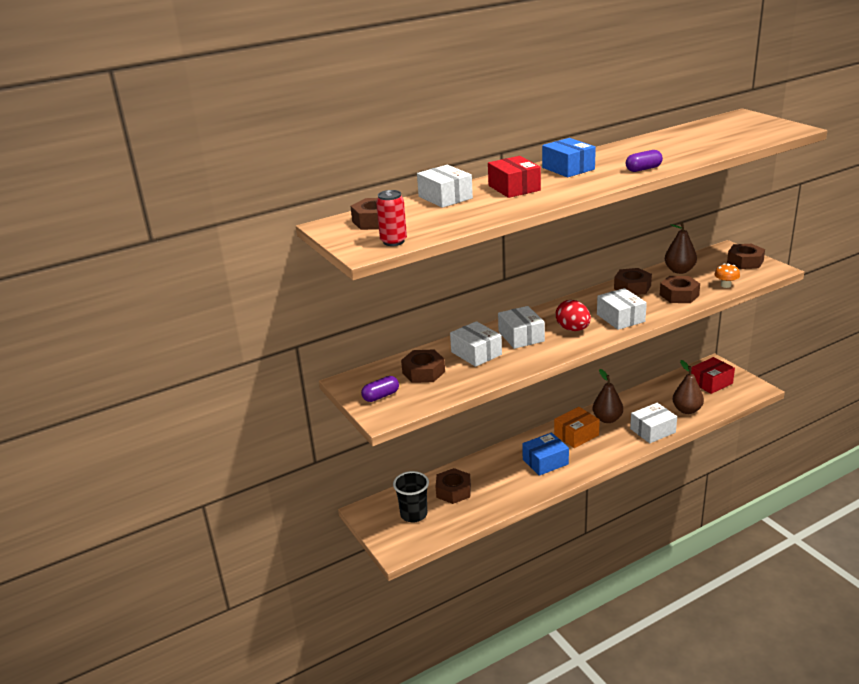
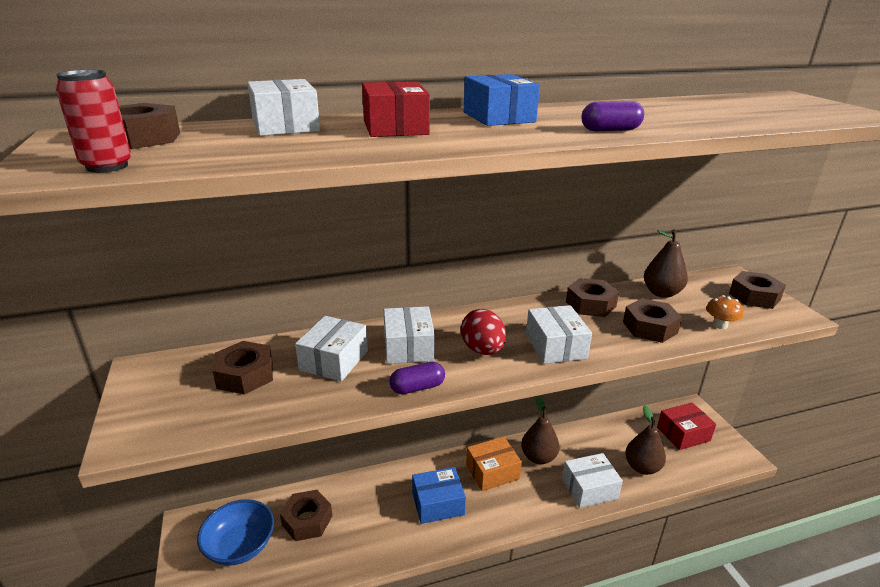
camera: 10 degrees right, 0 degrees up
purple capsule [361,376,399,402] -> purple capsule moved to [389,362,445,394]
black cup [393,471,429,522] -> blue bowl [197,499,274,566]
white box [450,321,502,367] -> white box turned 45 degrees clockwise [295,316,368,381]

